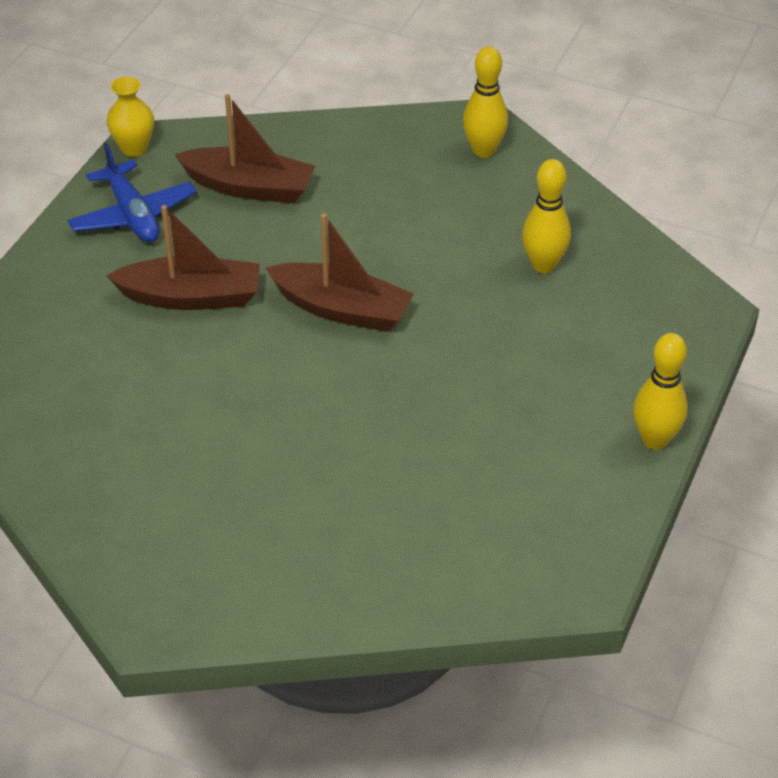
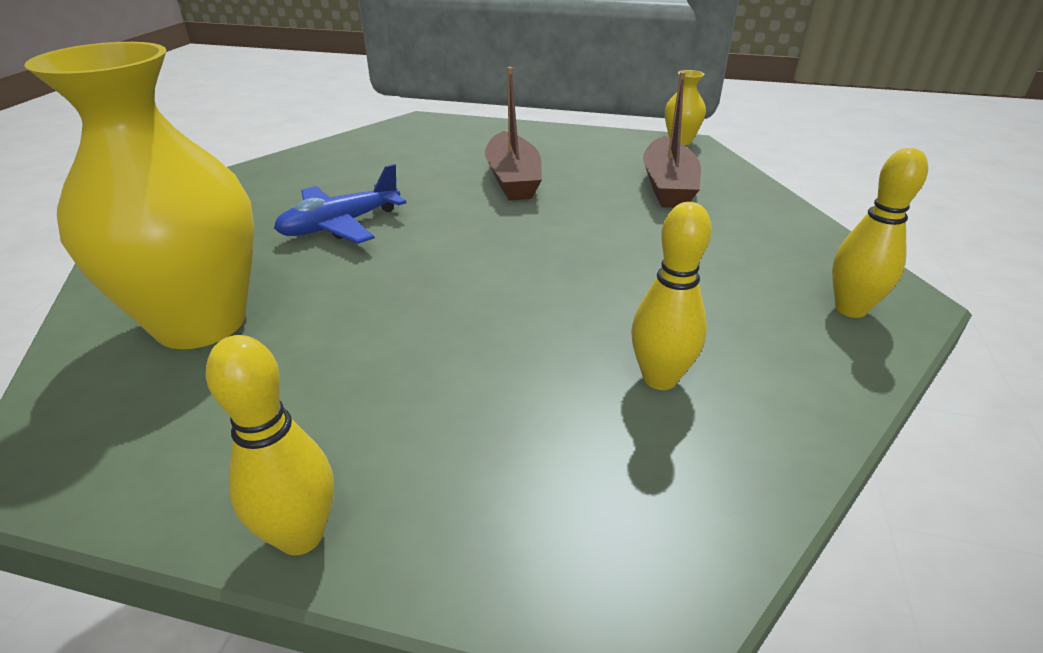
camera: 80 degrees right, 10 degrees down
blue plane [67,143,196,242] -> blue plane moved to [274,164,406,244]
brown boat [266,213,414,332] -> none
none -> yellow vase [24,42,254,349]

